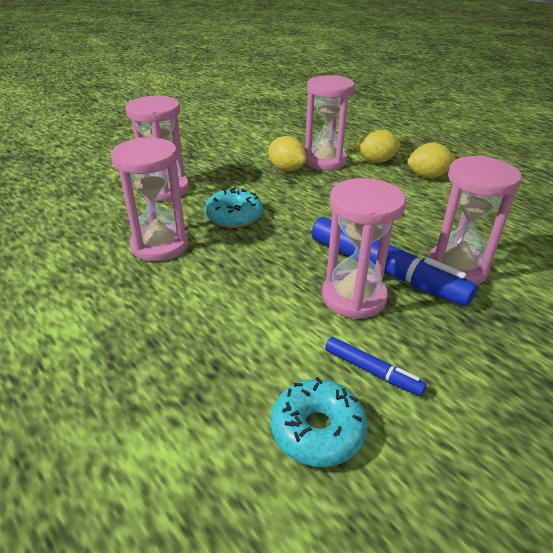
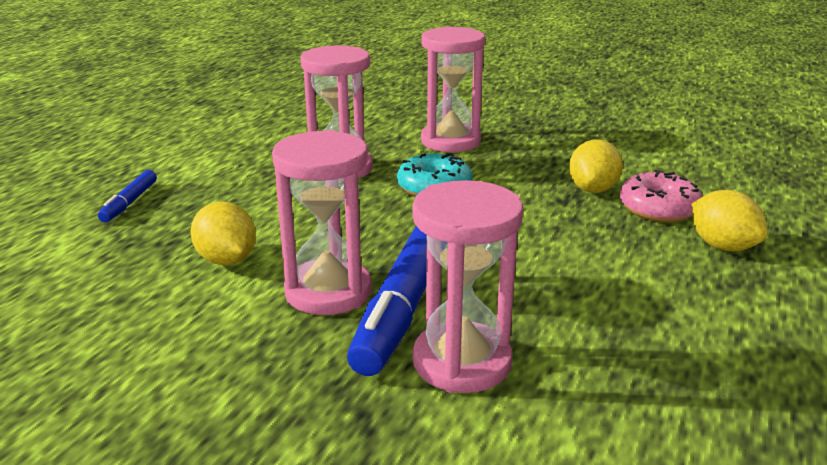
camera: 65 degrees right, 10 degrees down
turquoise donut [271,377,367,467] -> none
pink hourglass [305,75,355,170] -> pink donut [620,170,702,222]
blue marker [325,337,426,396] -> blue marker moved to [98,170,157,222]
yellow lemon [408,143,456,178] -> yellow lemon moved to [191,201,256,265]

